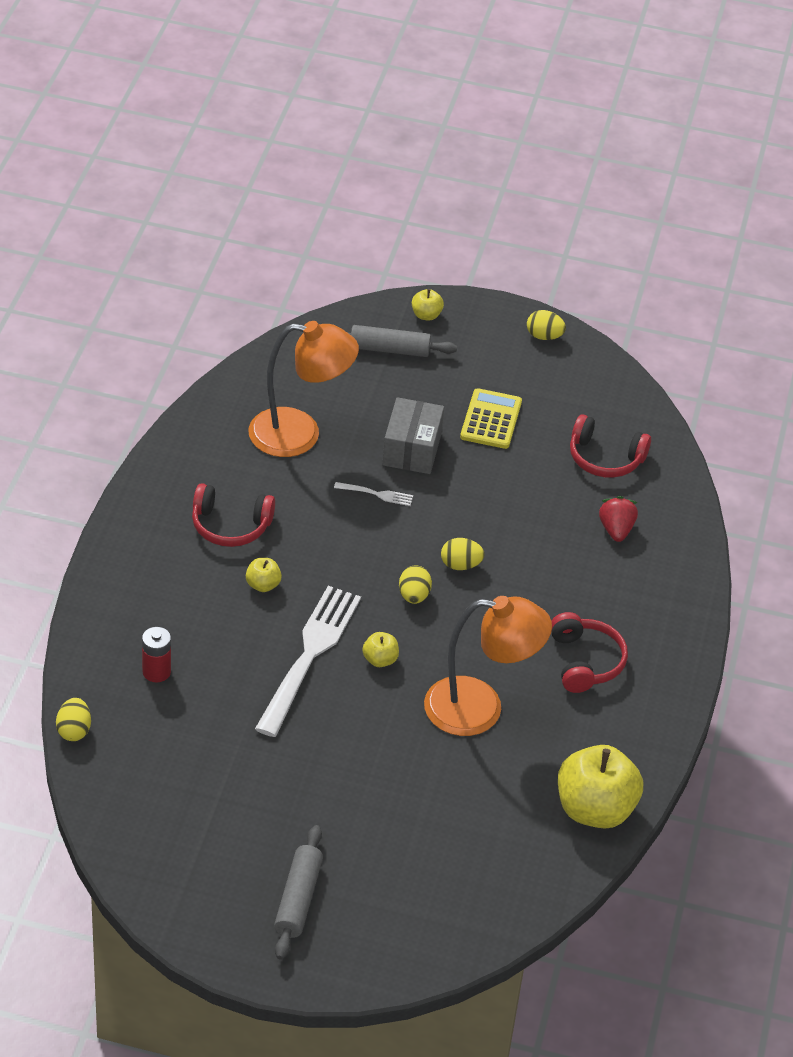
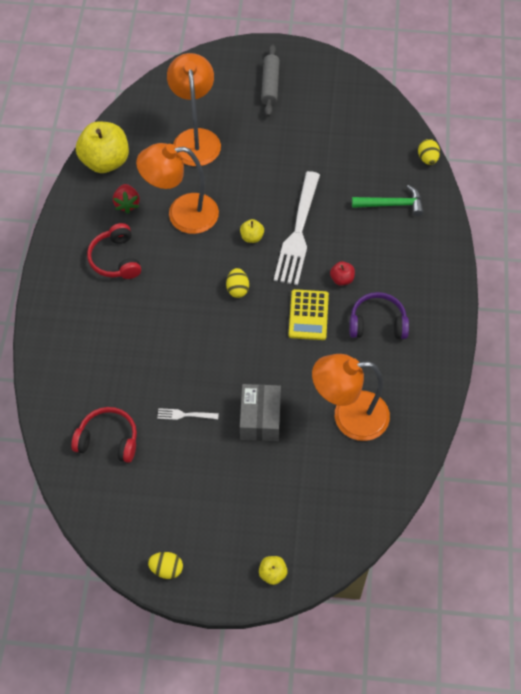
camera: 175 degrees right, 15 degrees up
red battery [142,627,171,682] -> green hammer [352,185,423,216]
red headphones [192,483,275,547] -> purple headphones [349,292,409,339]
yellow apple [246,558,282,592] -> red apple [330,261,355,286]
white fork [334,482,413,506] -> white fork moved to [157,408,219,420]
grey rolling pin [347,325,457,357] -> none
yellow egg [441,538,485,570] -> none
yellow calculator [460,388,522,449] -> yellow calculator moved to [289,289,329,340]
red strawberry [599,496,638,542] -> red strawberry moved to [113,184,140,213]
none -> orange lamp [167,53,221,166]

